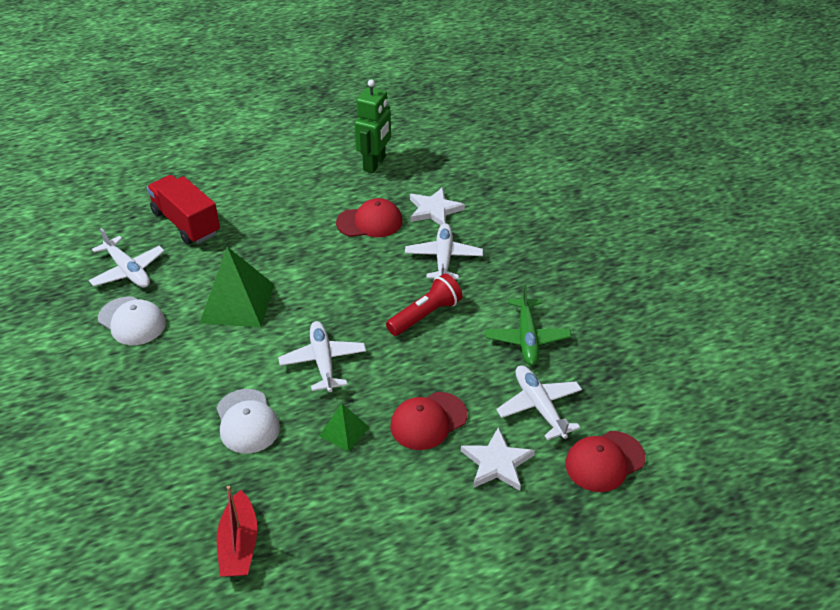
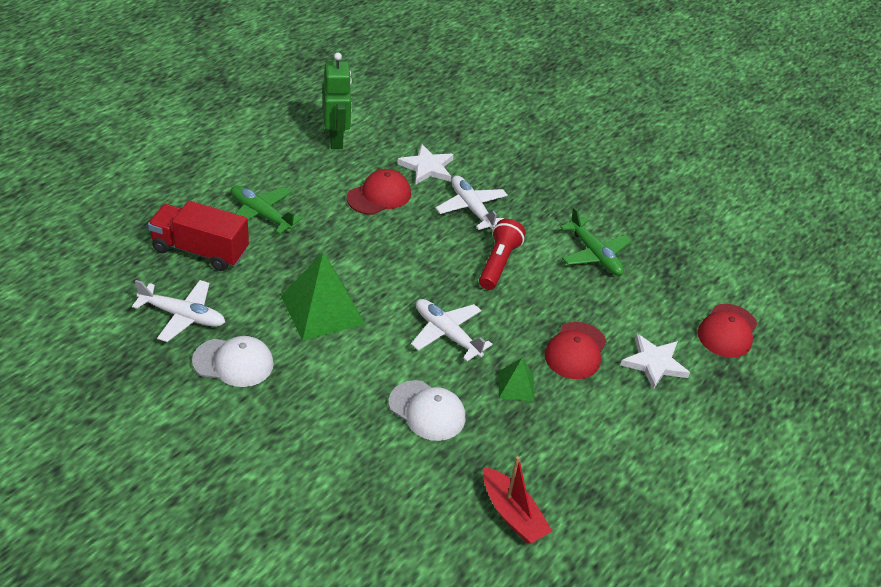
camera: 35 degrees left, 0 degrees up
white plane [496,365,582,440] -> none
none -> green plane [231,186,302,234]

